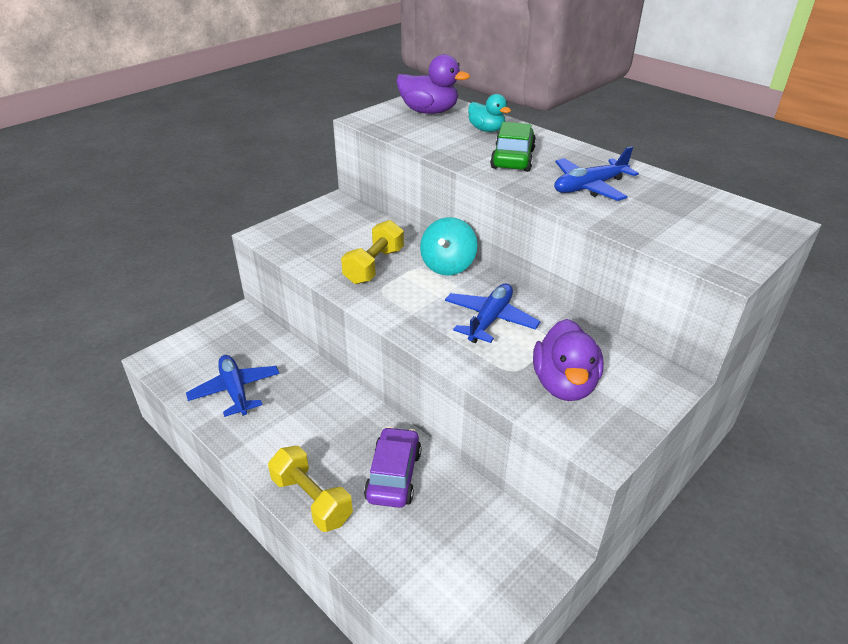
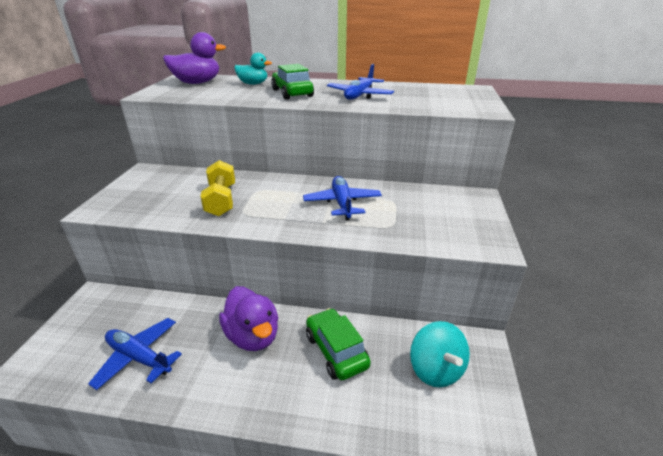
camera: 35 degrees left, 5 degrees down
yellow dumbbell [268,446,353,532] -> none
purple car [364,427,422,508] -> green car [306,308,371,380]
turquoise spinning top [420,217,477,275] -> turquoise spinning top moved to [410,321,470,387]
purple duck [533,319,604,401] -> purple duck moved to [219,286,278,351]

